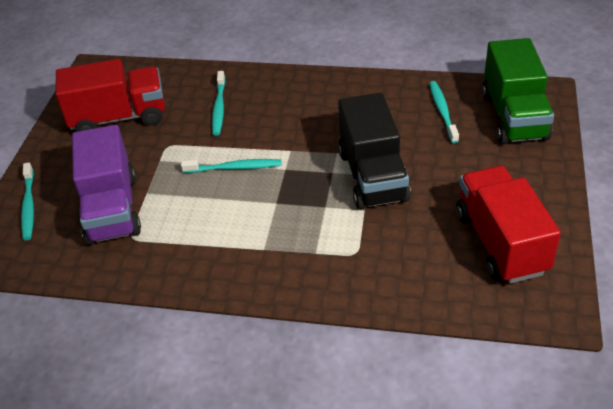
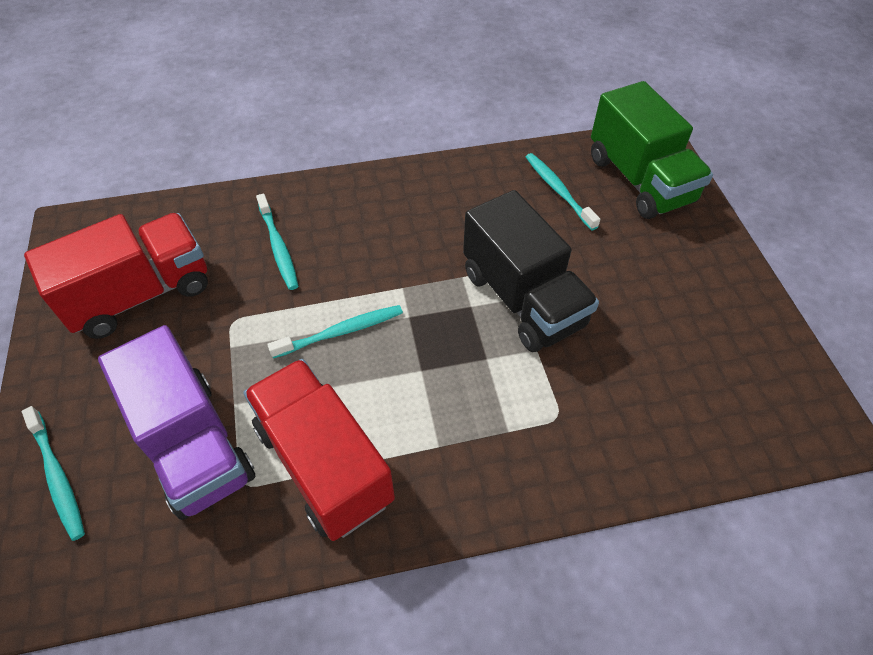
camera: 25 degrees left, 10 degrees up
red truck [456,166,561,284] -> red truck moved to [243,359,395,541]

